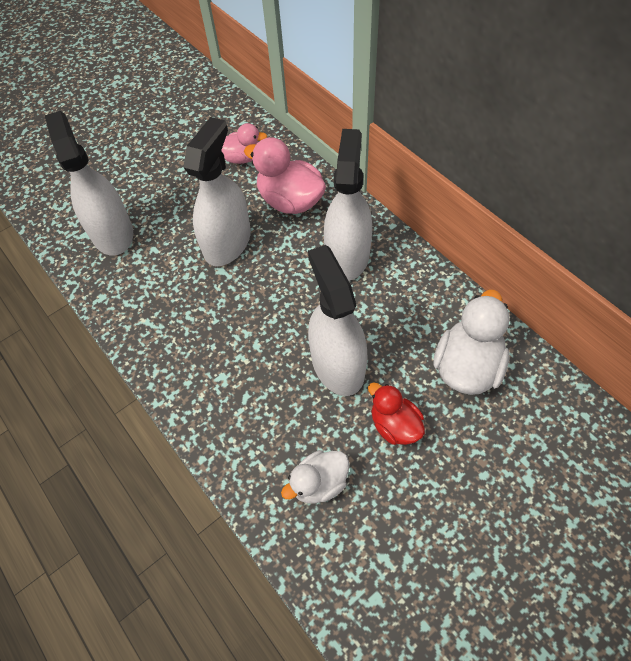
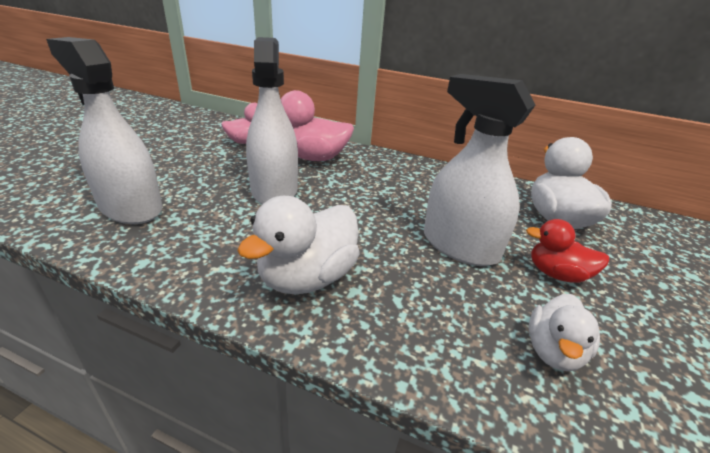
camera: 35 degrees left, 25 degrees down
white spray bottle [324,129,372,281] -> none
none -> white duck [237,196,360,294]

